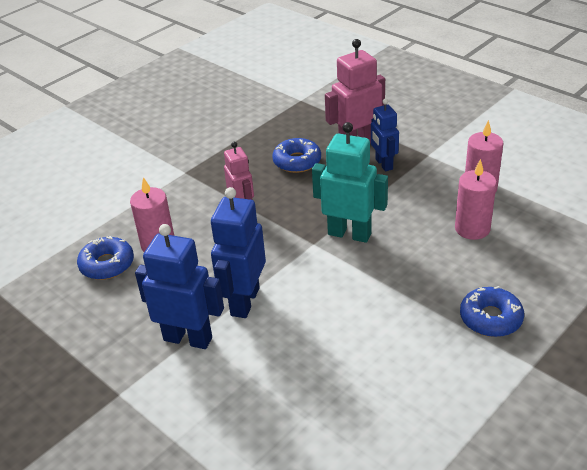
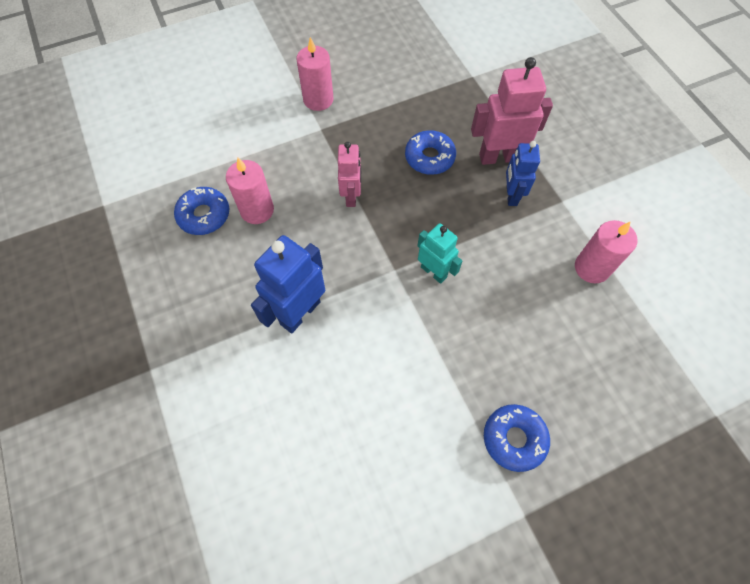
camera: 20 degrees right, 25 degrees up
blue robot [135,224,224,349] -> none
turquoise robot [312,122,388,243] -> turquoise robot [418,223,462,284], size x0.64
pink candle [455,159,497,240] -> pink candle moved to [296,37,334,111]

